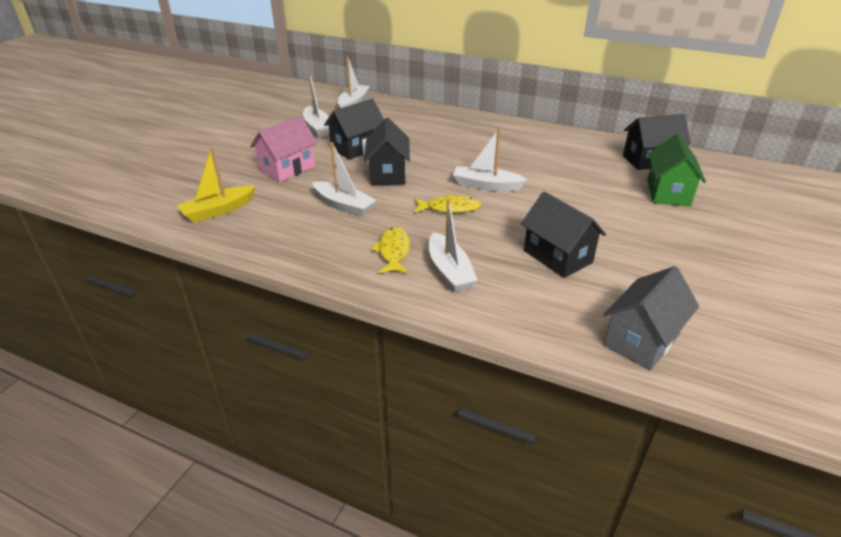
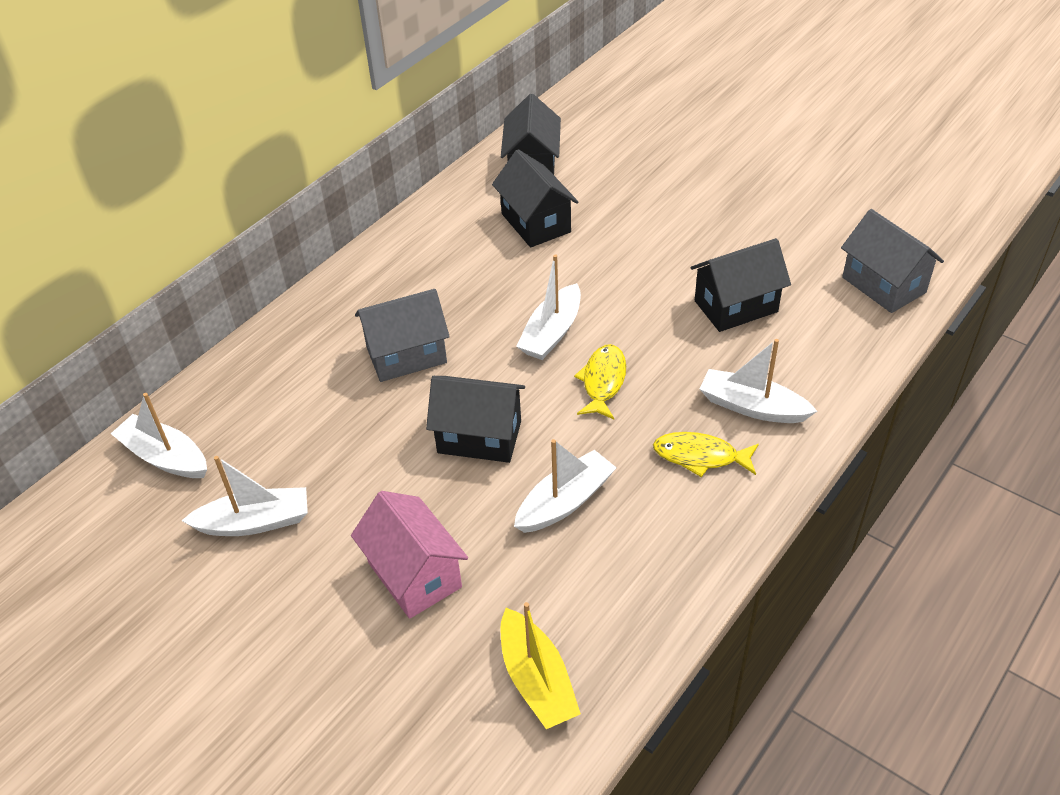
camera: 75 degrees left, 10 degrees up
black house [324,99,384,160] -> black house moved to [492,149,578,247]
white boat [429,199,478,292] -> white boat turned 150 degrees counterclockwise [700,339,817,423]
green house [647,134,706,206] -> none
none -> grey house [355,289,450,382]

